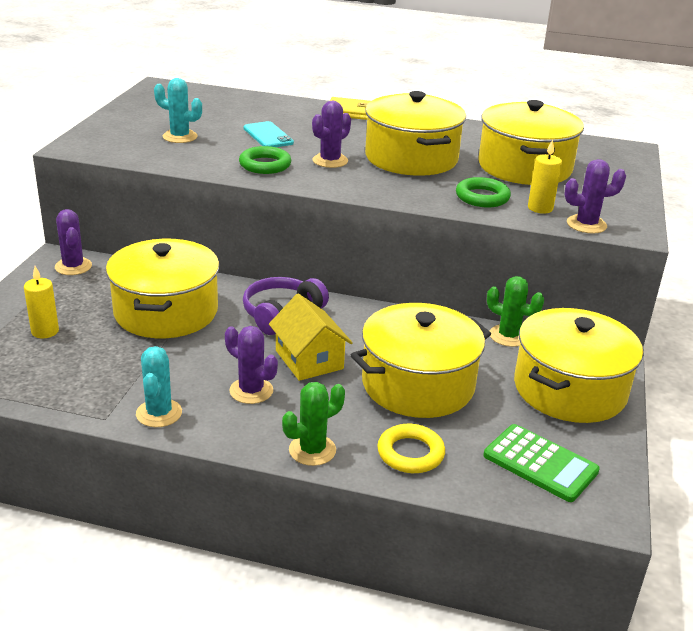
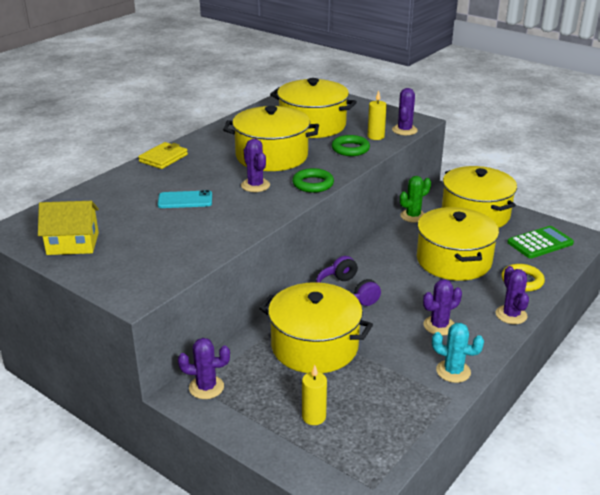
camera: 65 degrees left, 0 degrees up
turquoise cactus [154,78,202,143] -> none
green ring [239,146,292,174] -> green ring moved to [292,168,334,193]
yellow house [269,294,353,381] -> yellow house moved to [38,201,99,255]
green cactus [282,382,345,466] -> purple cactus [496,266,529,324]

